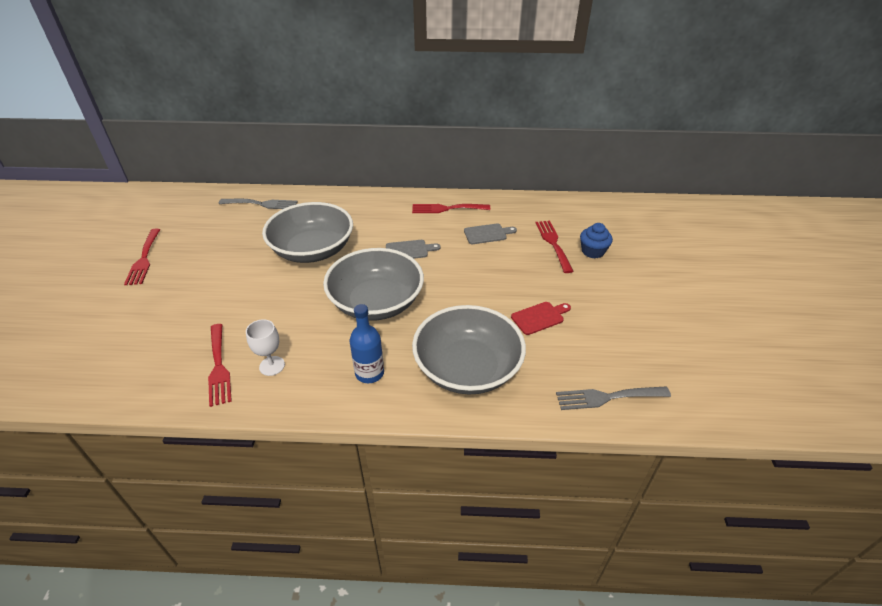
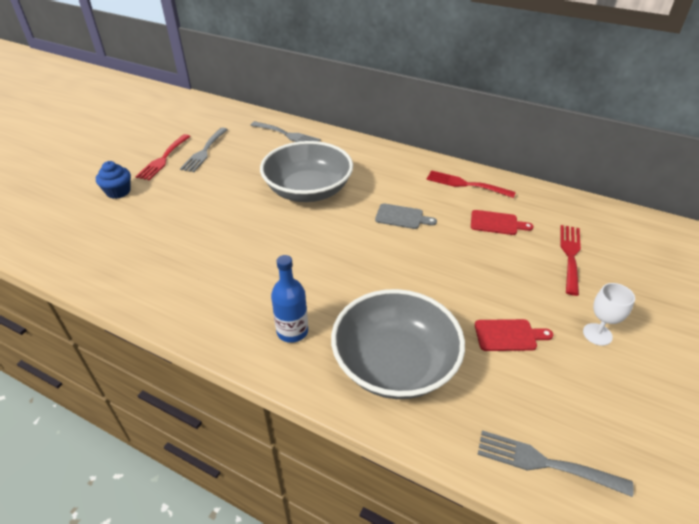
camera: 25 degrees right, 0 degrees up
red fork [208,324,232,407] -> none
white goblet [246,319,285,376] -> white goblet moved to [583,283,635,346]
grey bowl [323,248,424,321] -> none
grey cutting board [464,224,517,244] -> red cutting board [471,210,534,235]
blue cupcake [580,223,613,259] -> blue cupcake moved to [96,161,131,199]
none -> grey fork [180,127,228,172]

